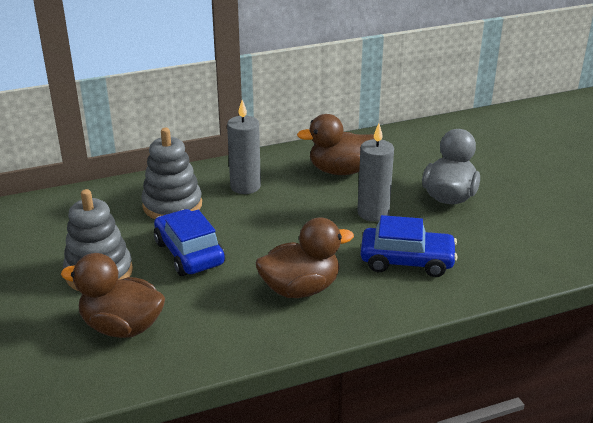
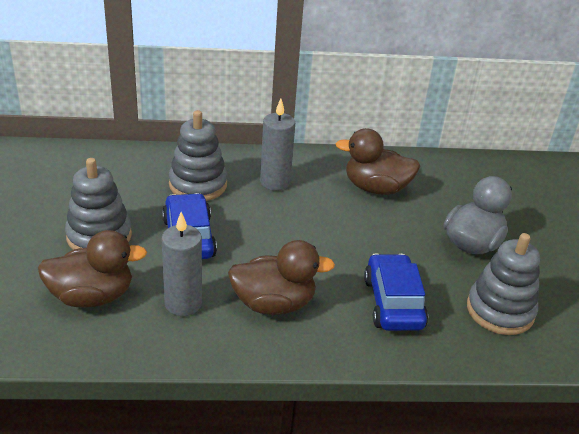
camera: 15 degrees right, 5 degrees up
brown duck [61,253,165,338] -> brown duck turned 135 degrees clockwise [38,230,147,308]
grey candle [357,123,394,222] -> grey candle moved to [162,212,202,316]
blue car [361,215,457,277] -> blue car turned 120 degrees counterclockwise [364,254,428,331]
none -> grey stacking toy [467,233,540,335]

